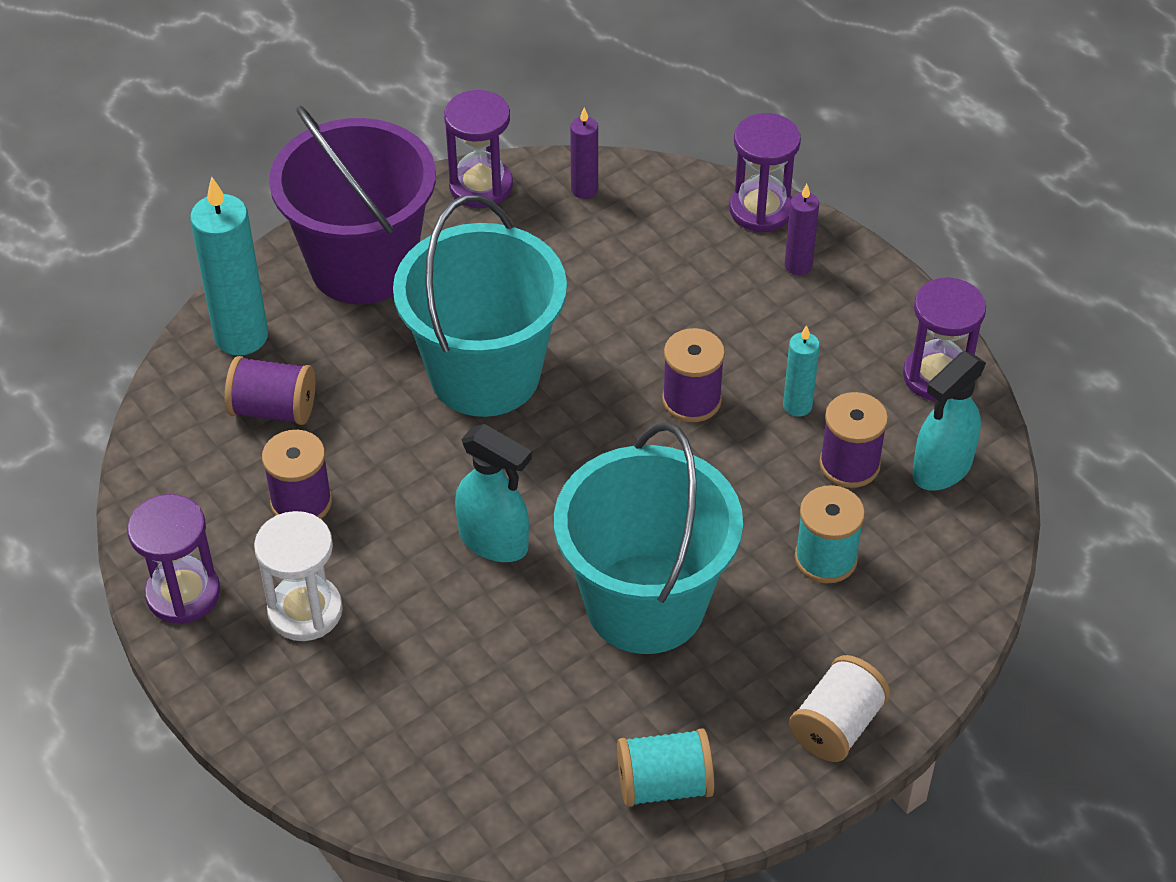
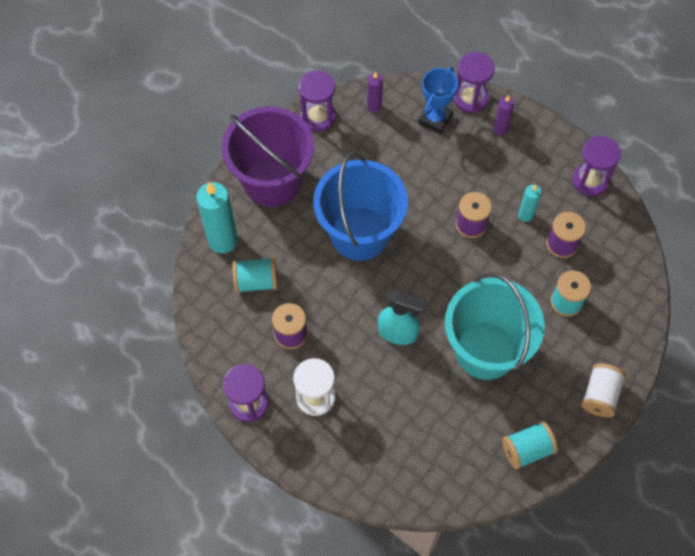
camera: 15 degrees left, 15 degrees up
purple spool [225,356,315,425] -> turquoise spool [232,257,277,293]
turquoise bucket [393,195,567,417] -> blue bucket [313,152,408,261]
turquoise spray bottle [912,351,986,490] -> none
none -> blue trophy [418,67,458,134]

